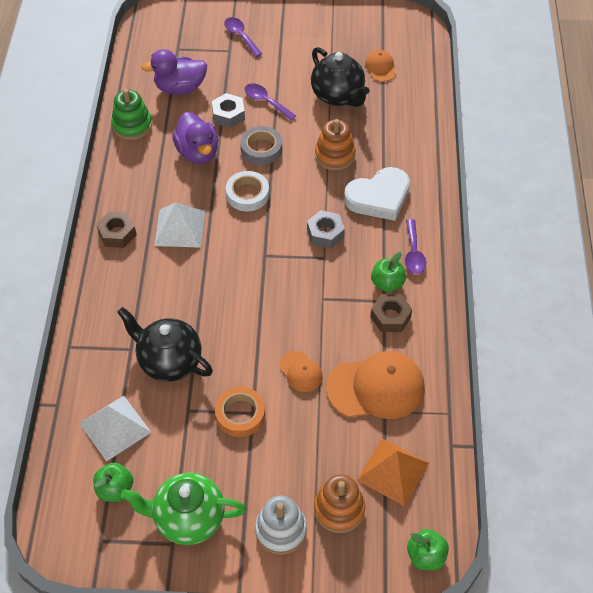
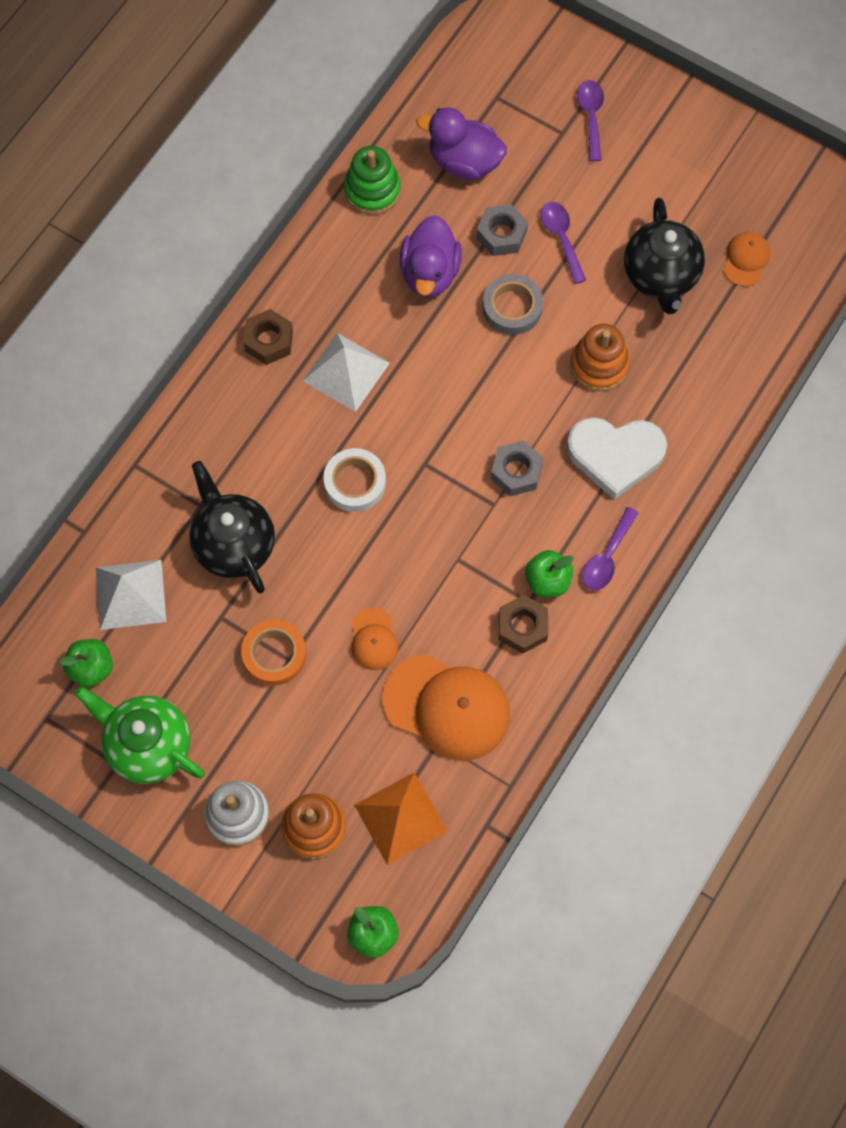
camera: 30 degrees right, 15 degrees up
white tape [226,171,269,211] -> white tape moved to [323,448,386,512]

